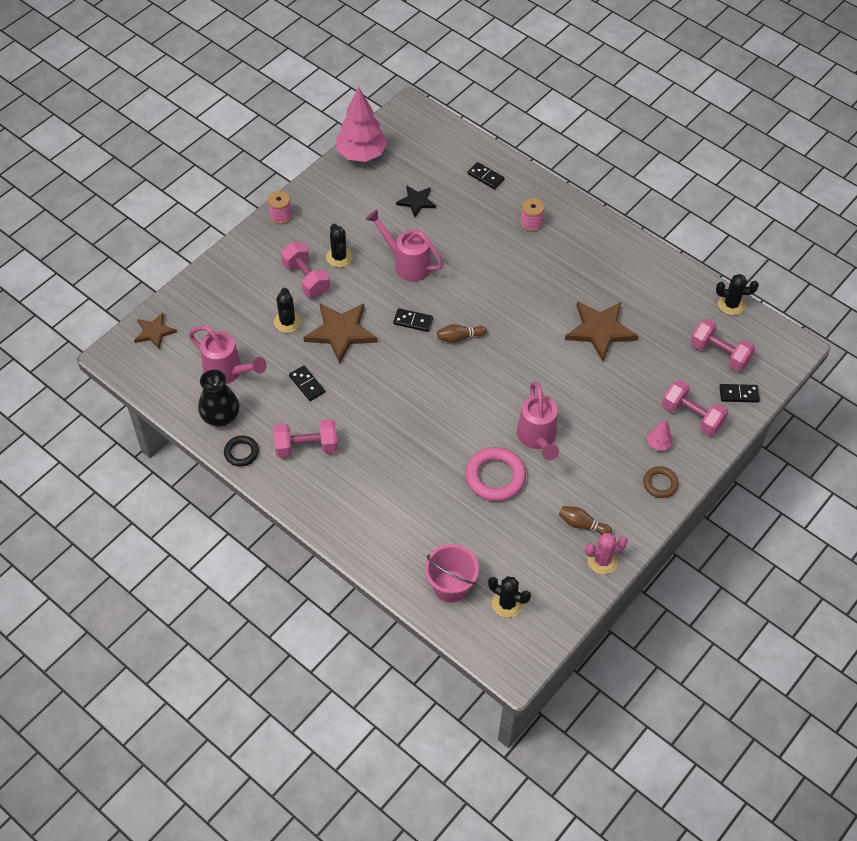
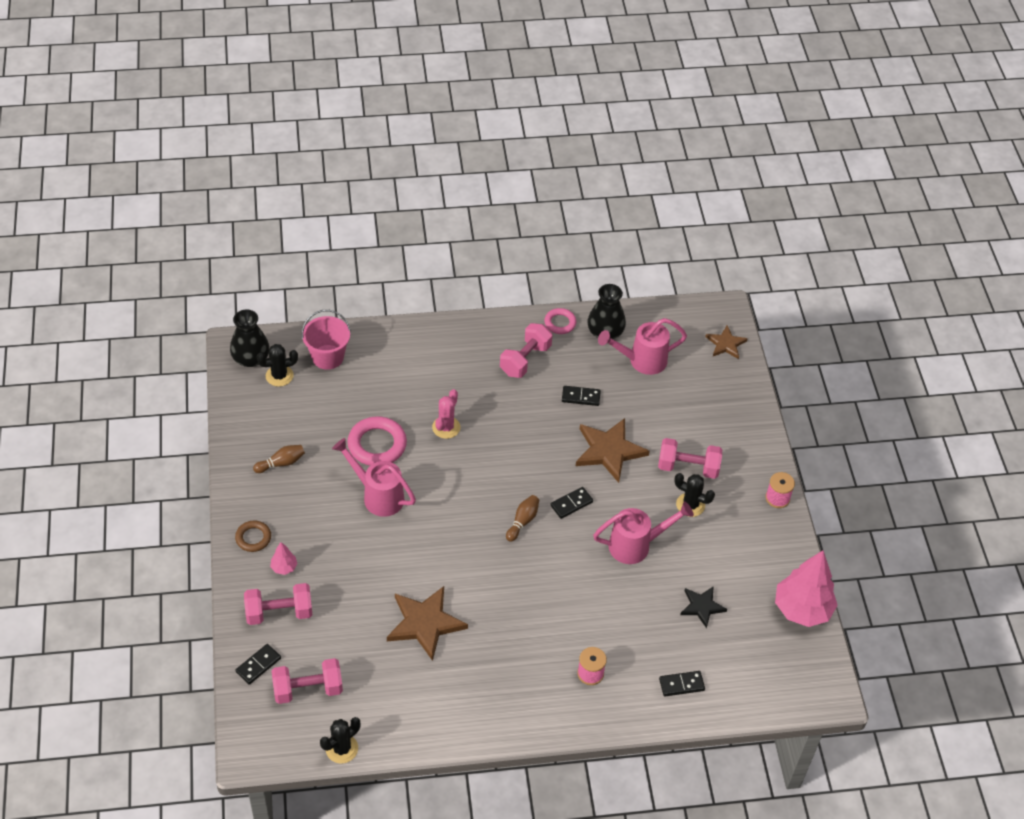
camera: 130 degrees right, 5 degrees down
black ring [224,436,259,467] -> pink ring [544,308,576,334]
black cactus [274,288,301,333] -> none
pink cactus [585,533,628,574] -> pink cactus moved to [432,389,461,439]
none -> black vase [230,310,270,367]

